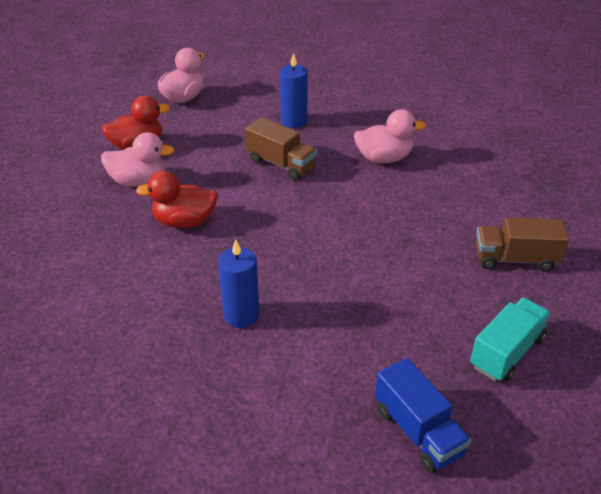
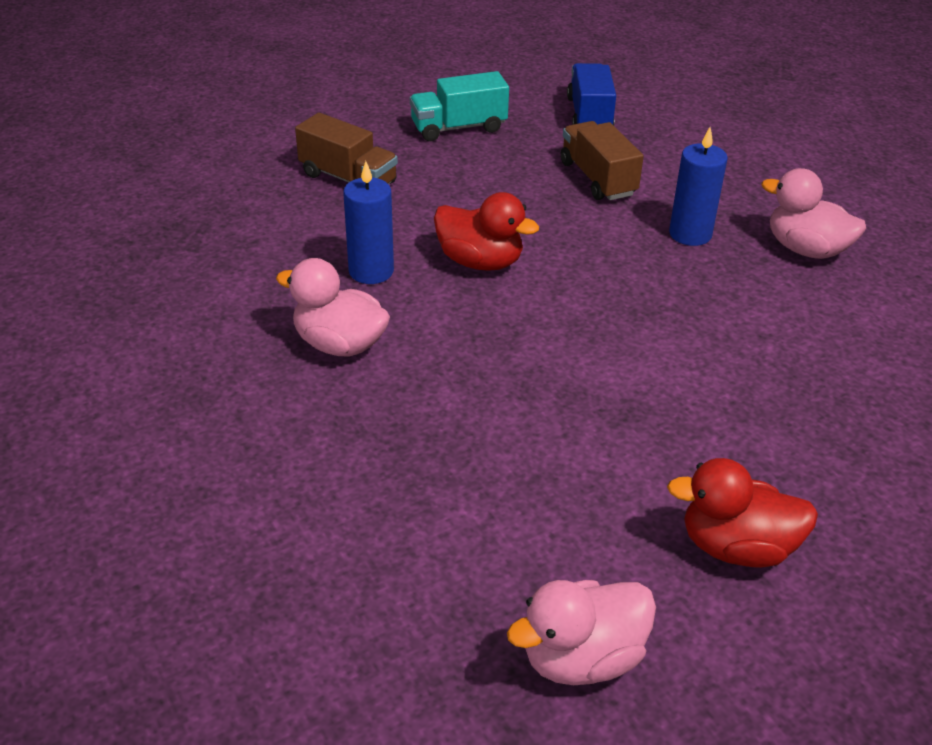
camera: 150 degrees left, 0 degrees up
pink duck [101,132,175,187] -> pink duck moved to [762,168,866,259]
red duck [136,171,218,228] -> red duck moved to [434,192,539,271]
brown truck [245,117,317,180] -> brown truck moved to [561,121,644,200]
blue candle [280,53,308,128] -> blue candle moved to [343,161,394,284]

